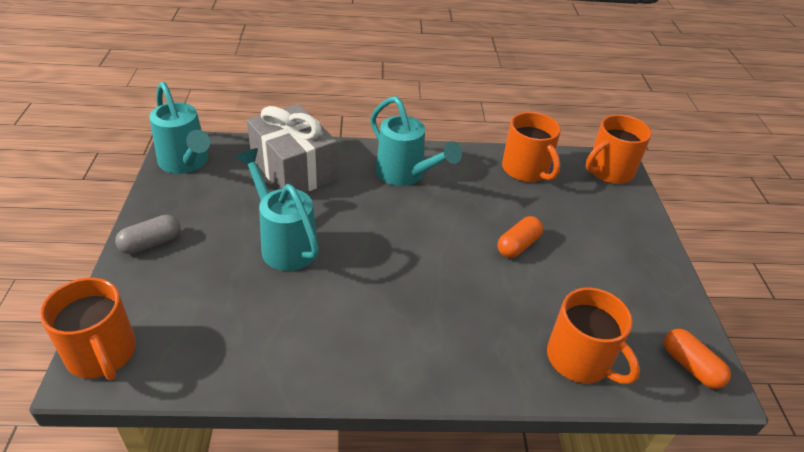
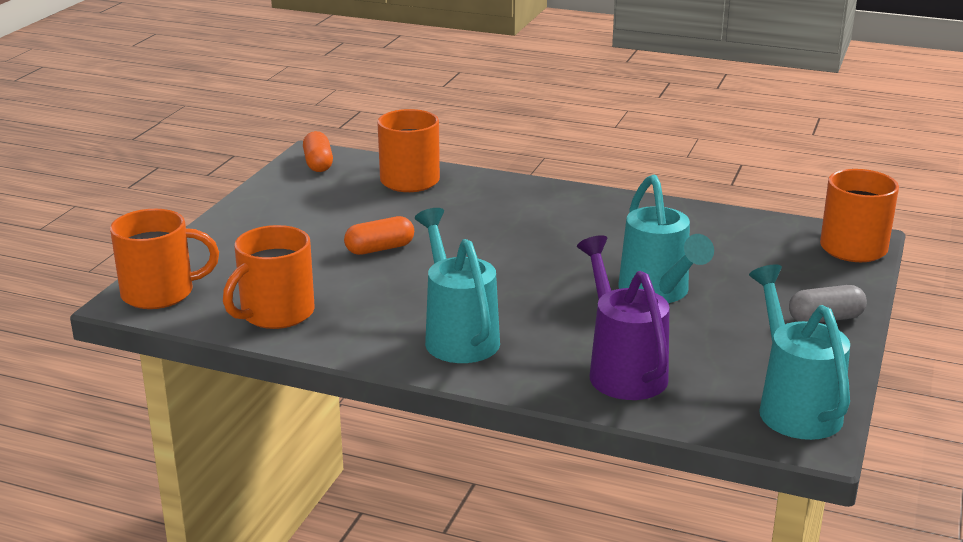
camera: 155 degrees left, 15 degrees down
grey gift [247,104,338,193] -> purple watering can [577,235,669,400]
orange mug [502,112,561,182] -> orange mug turned 135 degrees counterclockwise [223,225,314,329]

